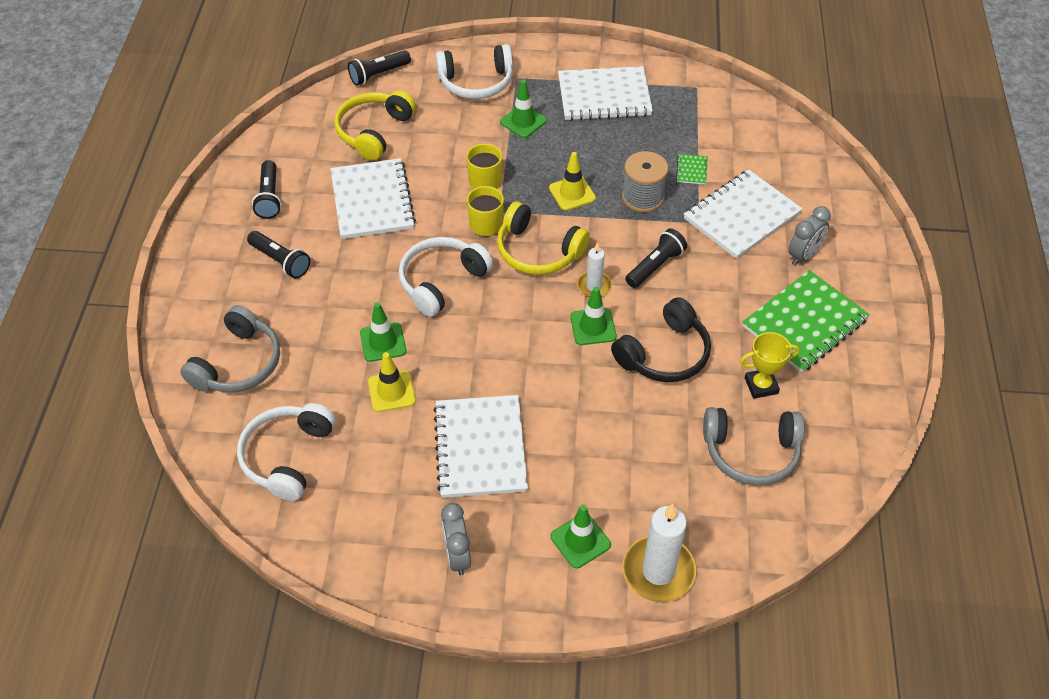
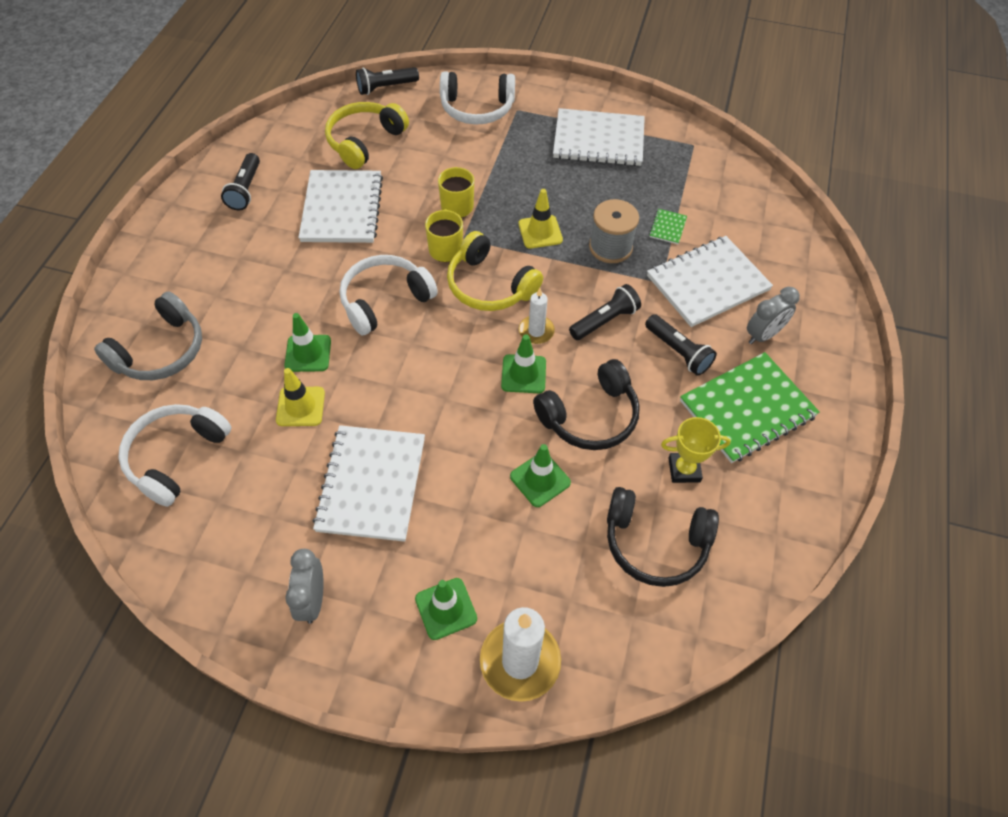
camera: 10 degrees right, 5 degrees up
black flashlight [247,231,310,279] -> black flashlight moved to [645,314,717,376]
green traffic cone [500,80,547,138] -> green traffic cone moved to [510,444,571,507]
grey headphones [703,407,805,486] -> black headphones [607,487,719,587]

